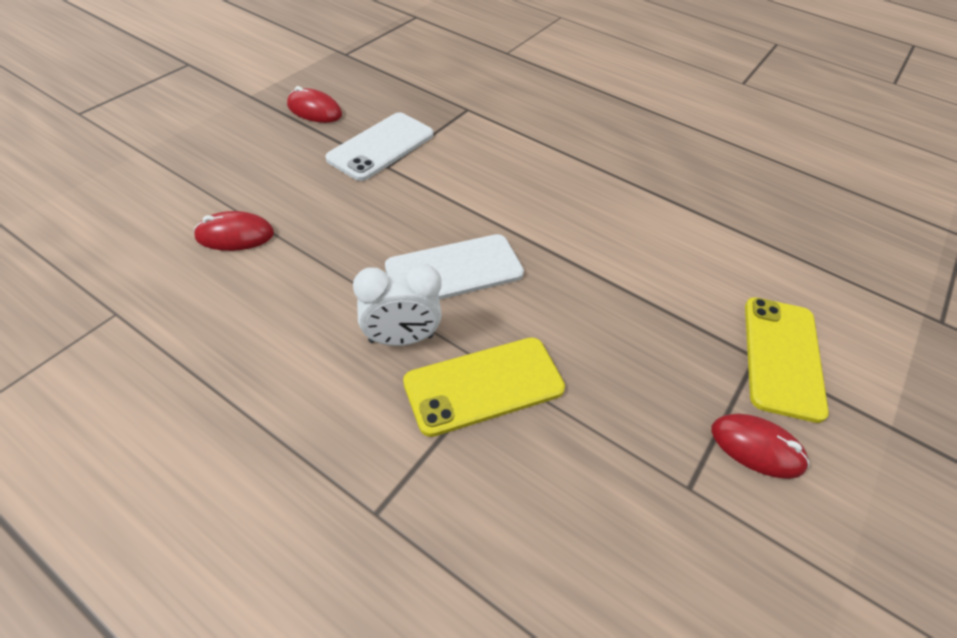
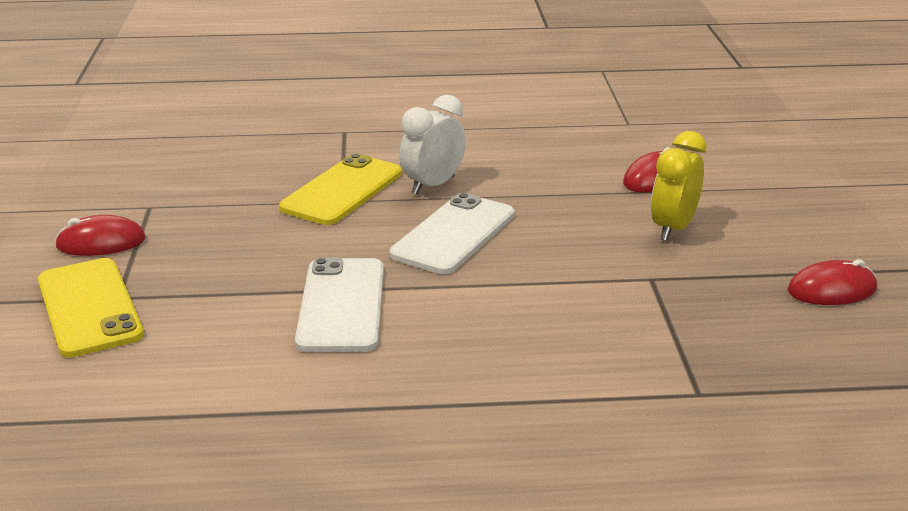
camera: 145 degrees right, 20 degrees down
white phone [325,112,434,181] -> white phone moved to [295,257,384,352]
none -> yellow clock [651,131,706,241]

